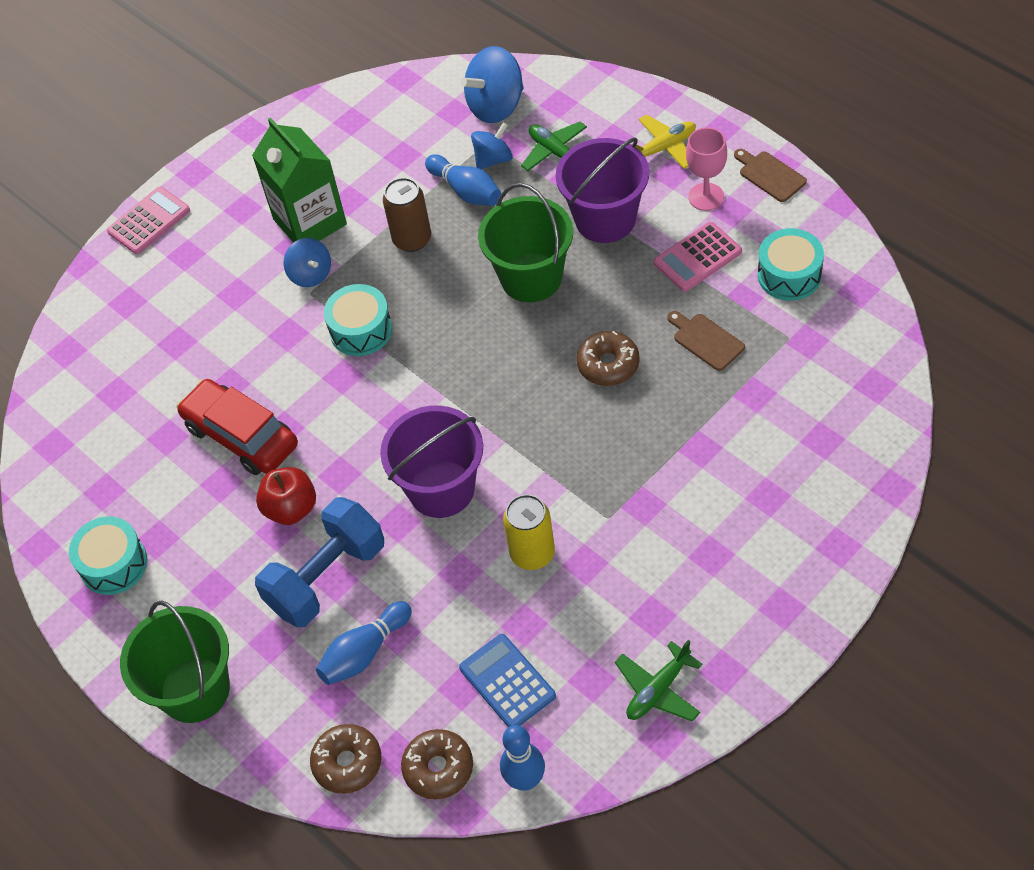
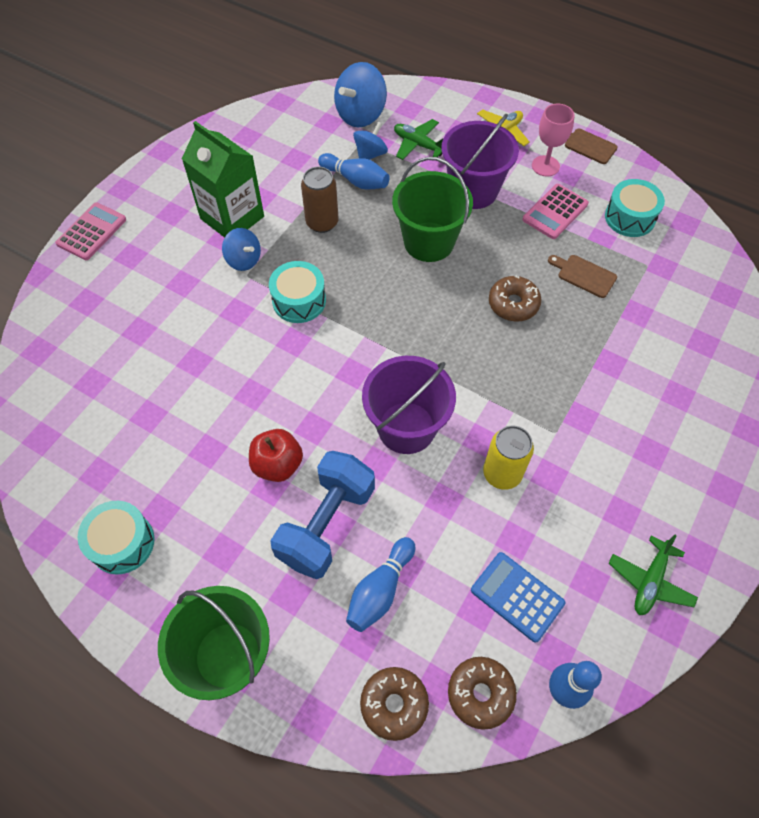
camera: 20 degrees left, 5 degrees up
red car [177,379,298,475] -> none

